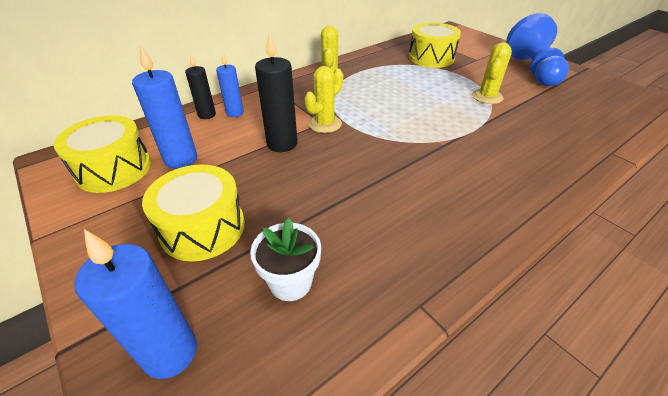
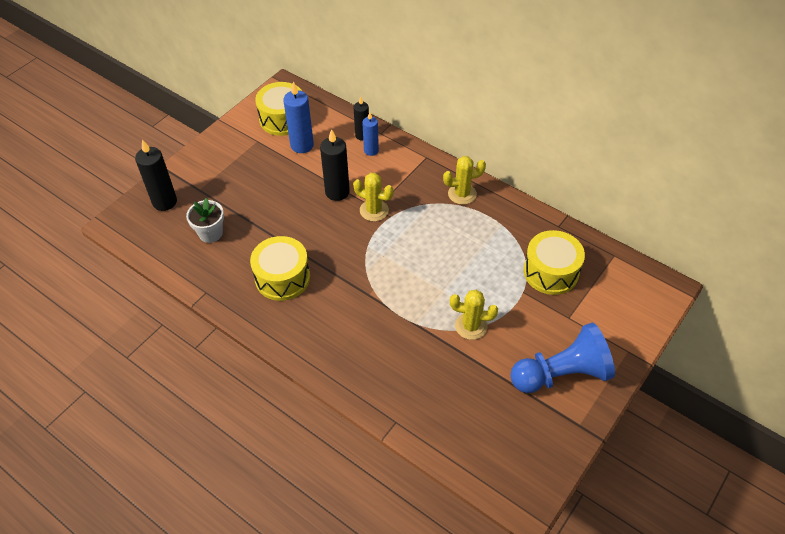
camera: 75 degrees right, 10 degrees up
blue candle [75,229,197,379] -> black candle [135,139,177,211]
yellow drum [142,164,245,262] -> yellow drum moved to [250,236,310,301]

